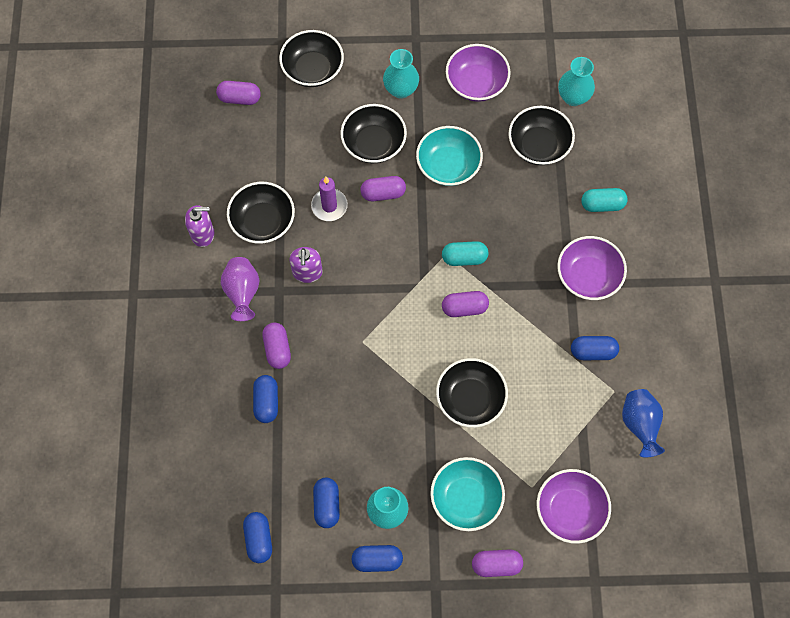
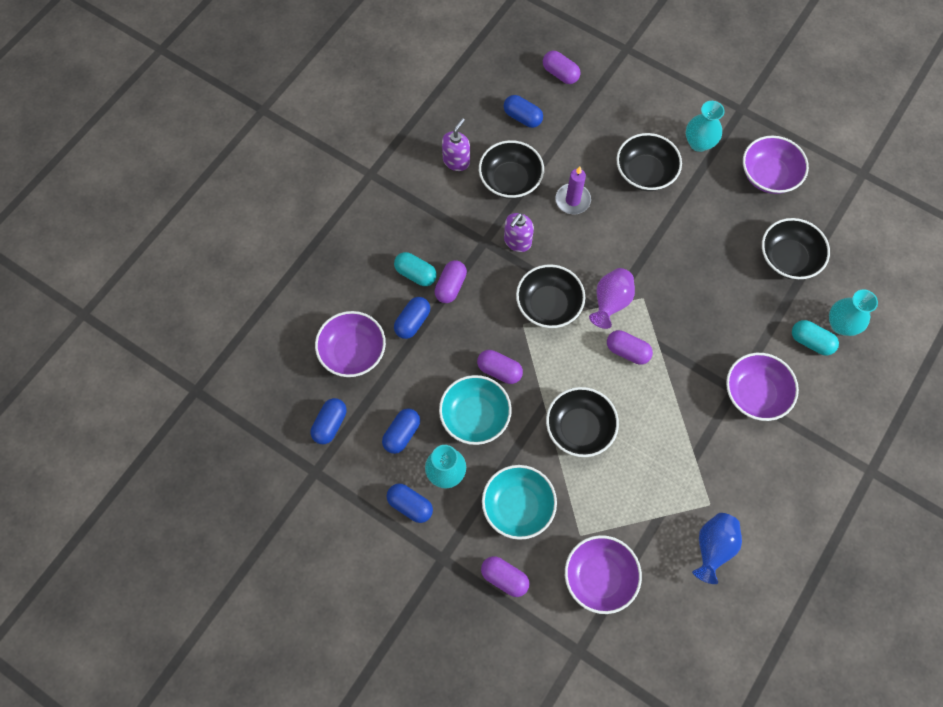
camera: 35 degrees right, 0 degrees up
purple soap dispenser [185,205,214,247] -> purple soap dispenser turned 90 degrees counterclockwise [442,118,470,171]
purple vase [221,257,260,321] -> purple vase moved to [589,268,635,329]
black bowl [279,30,344,87] -> black bowl moved to [516,264,585,328]
purple capsule [361,176,406,201] -> purple capsule moved to [477,350,523,384]
turquoise bowl [416,126,483,186] -> turquoise bowl moved to [439,375,512,445]
turquoise capsule [442,241,489,266] -> turquoise capsule moved to [394,252,437,286]
turquoise vase [558,57,595,106] -> turquoise vase moved to [829,289,878,336]
blue capsule [571,336,619,360] -> blue capsule moved to [504,95,543,128]
none -> purple bowl [315,311,386,377]

